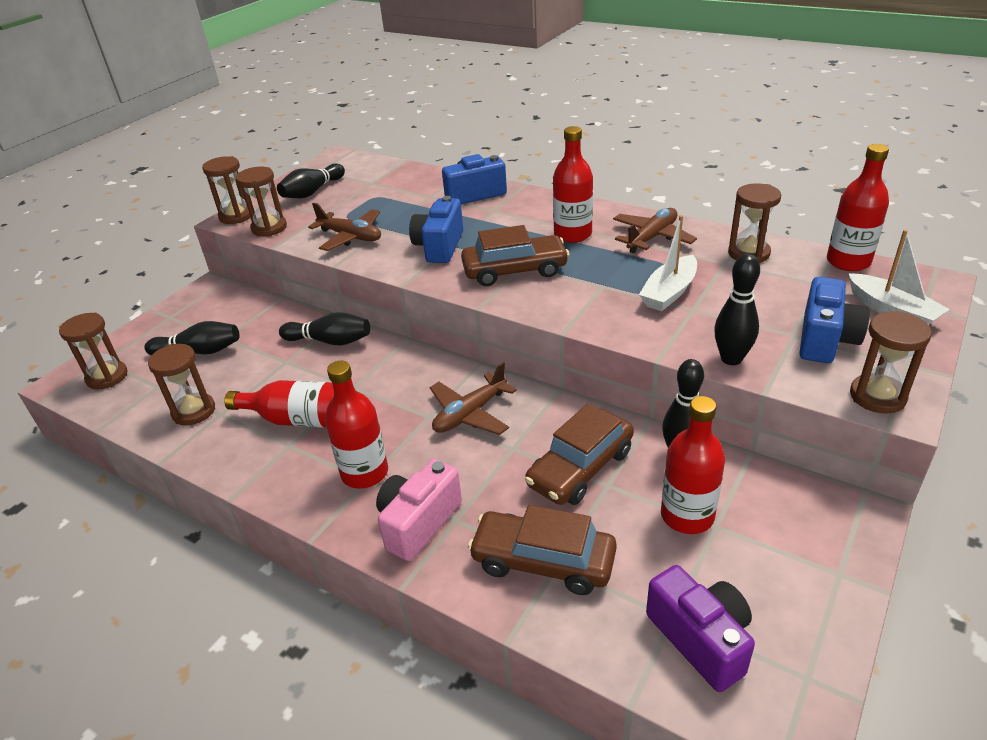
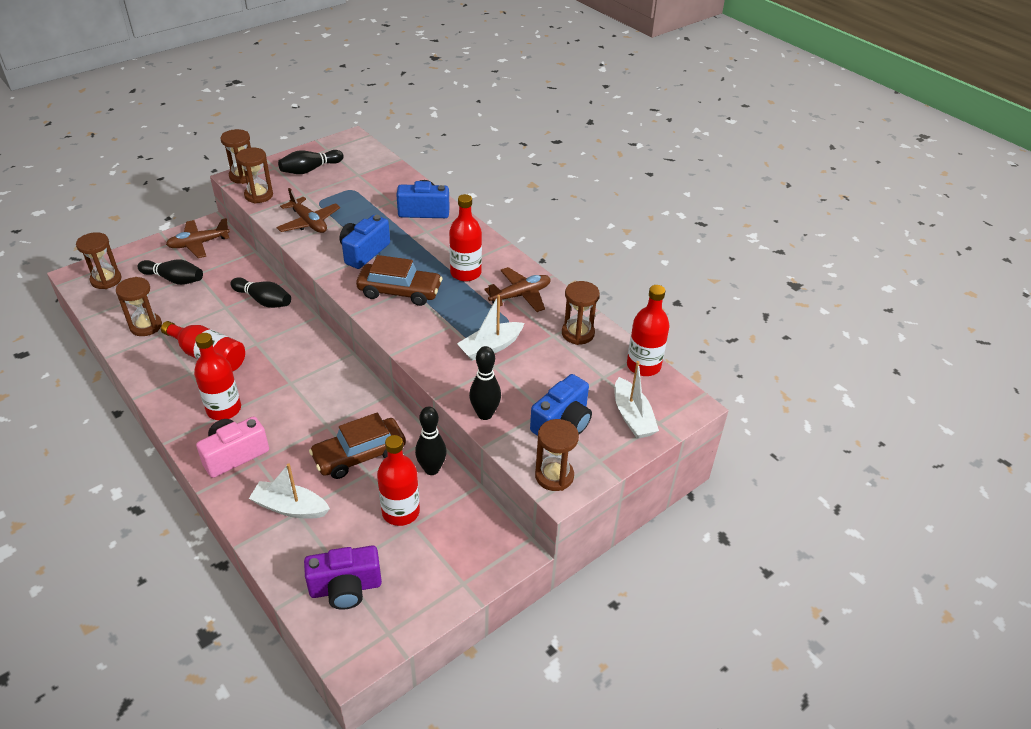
camera: 15 degrees right, 5 degrees up
brown plane [430,362,517,435] -> brown plane moved to [166,218,230,258]
brown car [468,505,617,595] -> white boat [249,463,330,518]
purple camera [646,565,755,692] -> purple camera turned 90 degrees clockwise [304,546,382,610]

